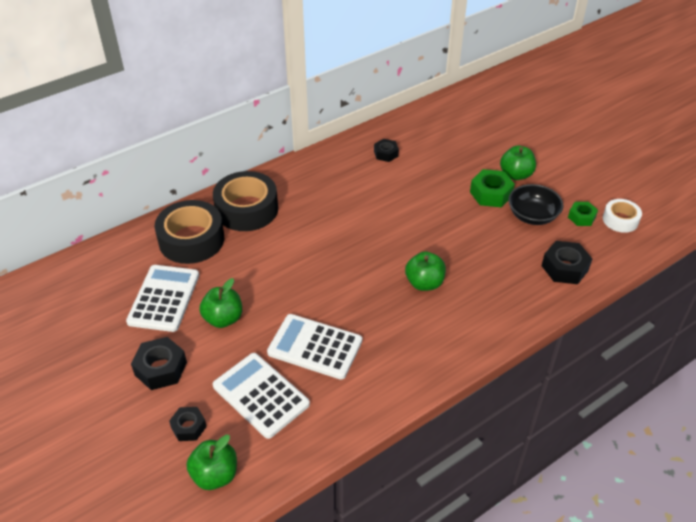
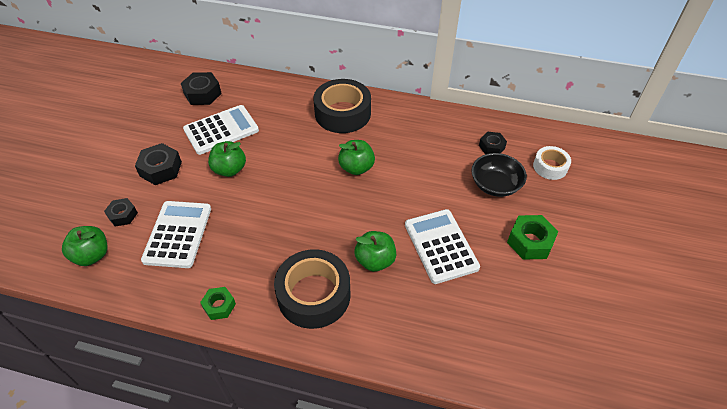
camera: 50 degrees right, 5 degrees up
black tape [155,200,224,264] -> black tape moved to [274,249,350,329]
white calculator [267,314,362,380] -> white calculator moved to [405,209,480,284]
green apple [500,146,536,180] -> green apple moved to [338,140,375,175]
black bowl [508,184,564,225] -> black bowl moved to [471,153,527,197]
black nut [541,241,592,284] -> black nut moved to [181,72,222,105]
green nut [568,202,598,226] -> green nut moved to [200,287,236,320]
white tape [603,199,642,233] -> white tape moved to [533,146,571,180]

